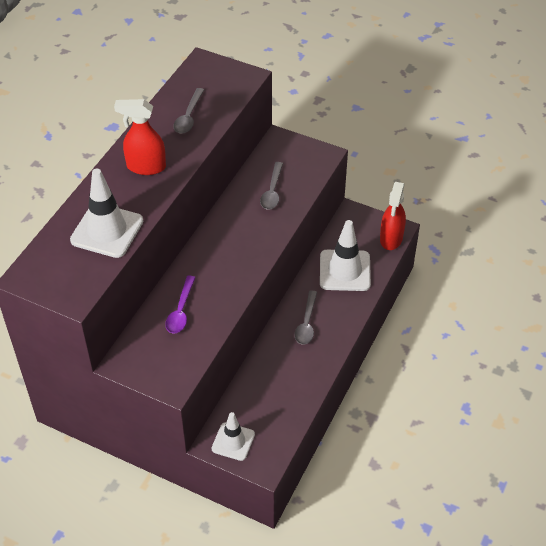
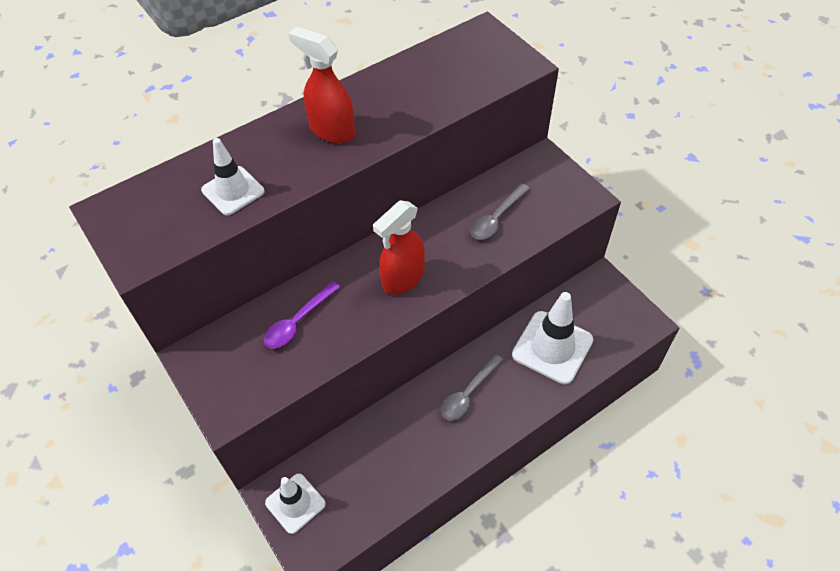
camera: 30 degrees right, 5 degrees up
white traffic cone [70,169,143,258] -> white traffic cone [201,138,264,215], size x0.63
grey spoon [173,88,204,134] -> none
red spray bottle [380,182,406,250] -> red spray bottle moved to [373,200,425,295]

